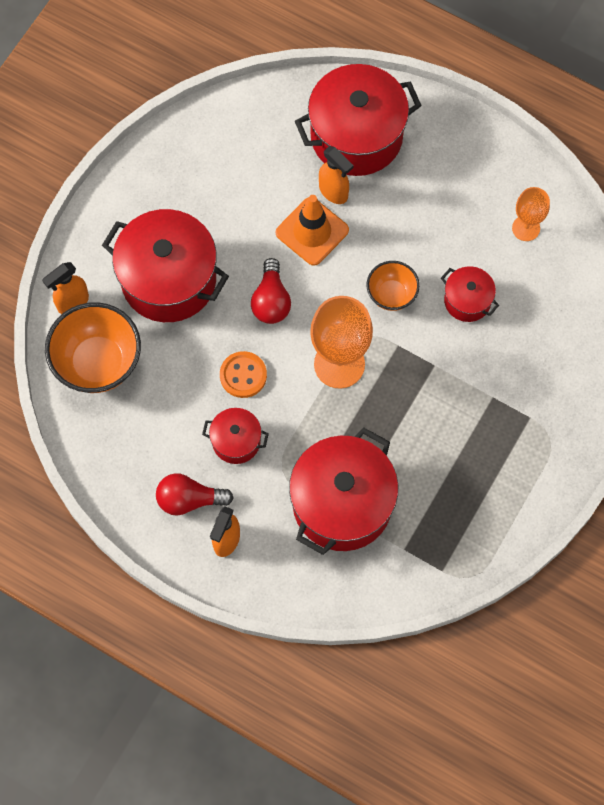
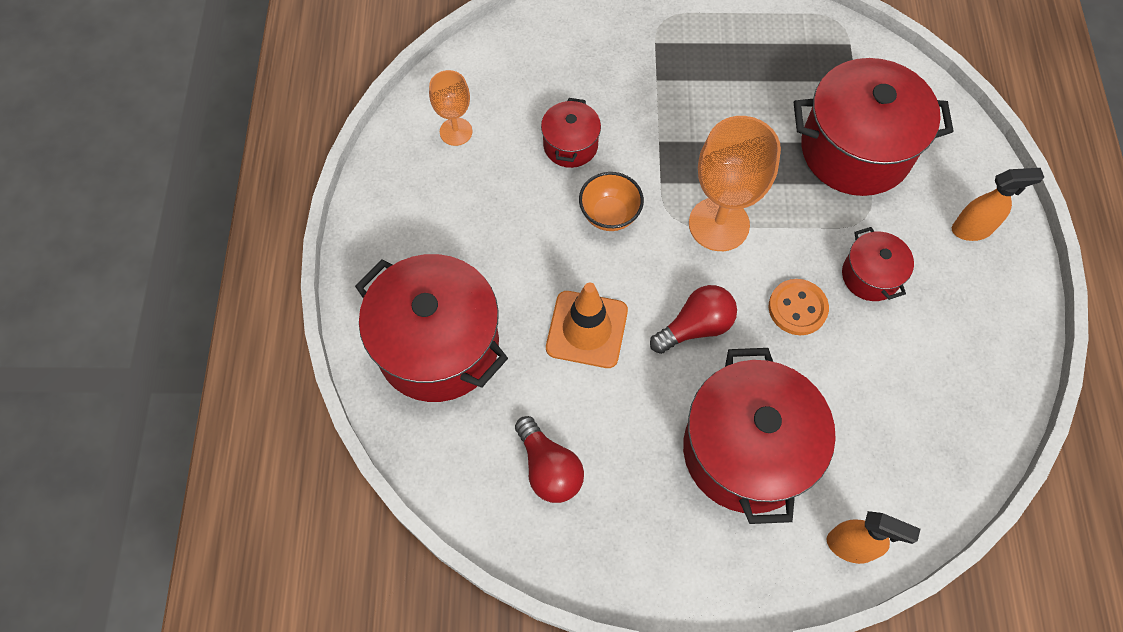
camera: 120 degrees left, 5 degrees down
orange bowl [45,302,141,393] -> none
red light bulb [156,473,233,516] -> red light bulb moved to [515,416,584,503]
orange spray bottle [319,146,354,204] -> none

